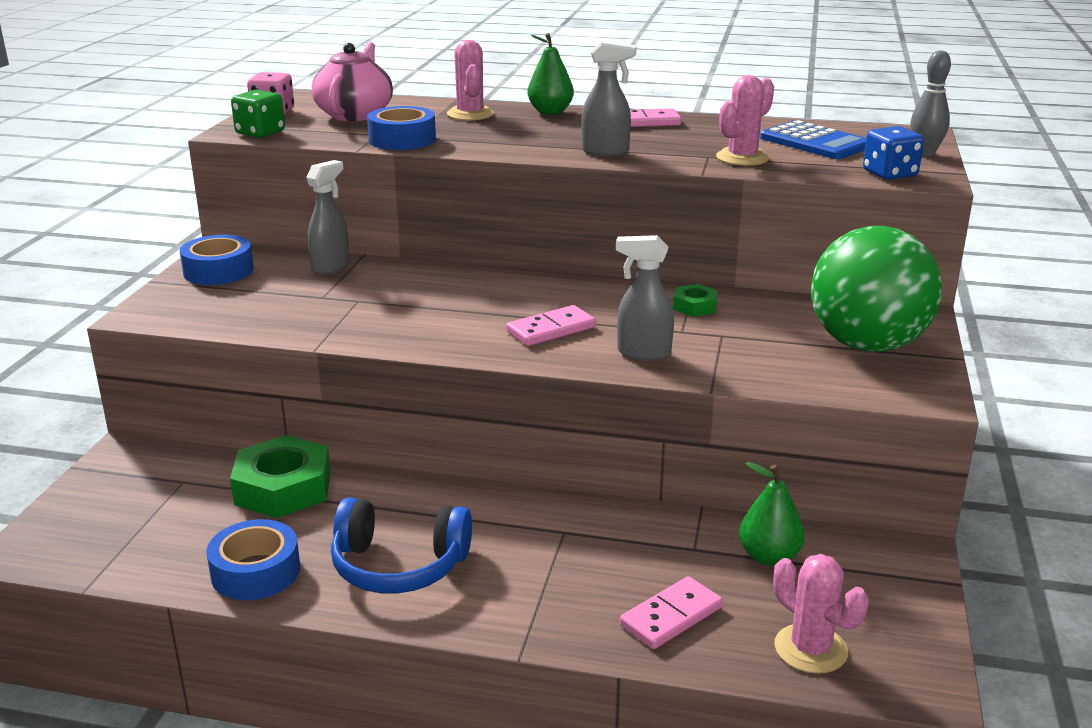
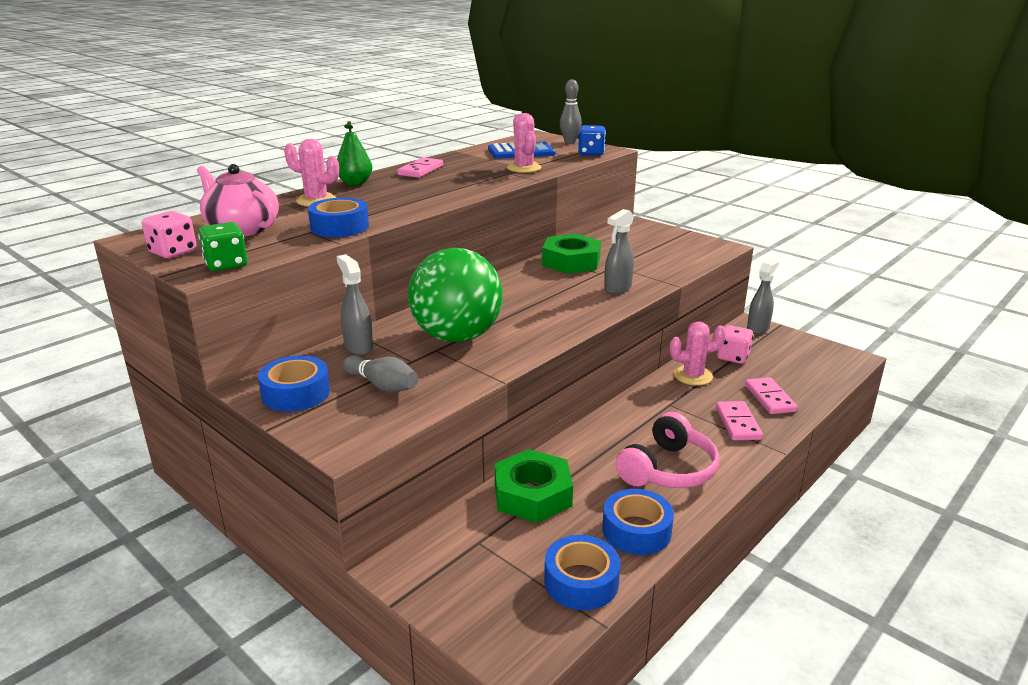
camera: 60 degrees left, 0 degrees up
blue headphones [331,497,472,593] -> pink headphones [615,412,719,488]
pink domino [506,305,596,346] -> pink domino moved to [716,401,763,440]
grey spray bottle [582,40,637,156] -> grey spray bottle moved to [747,259,779,334]
green nut [673,284,718,317] -> green nut [542,234,601,274], size x2.00
green pear [739,462,805,566] -> pink dice [717,325,753,364]
pink cactus [773,554,869,674] -> pink cactus moved to [669,321,726,385]
green ball [811,226,942,352] -> green ball moved to [408,248,503,342]
none -> grey bowling pin [343,355,418,392]
none -> blue tape [544,535,620,610]

